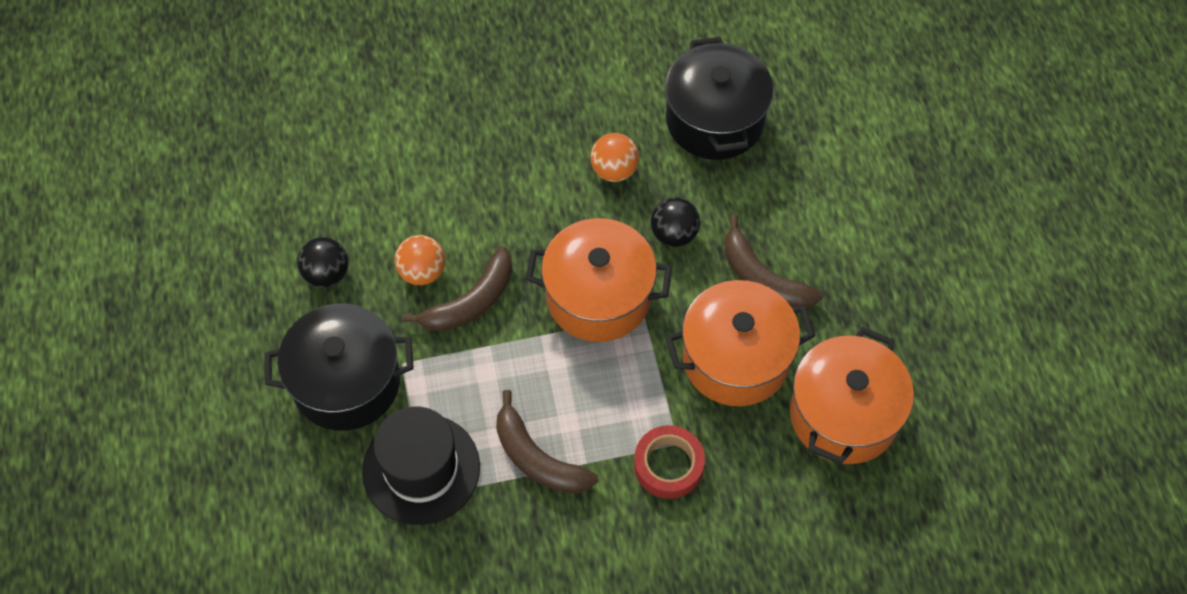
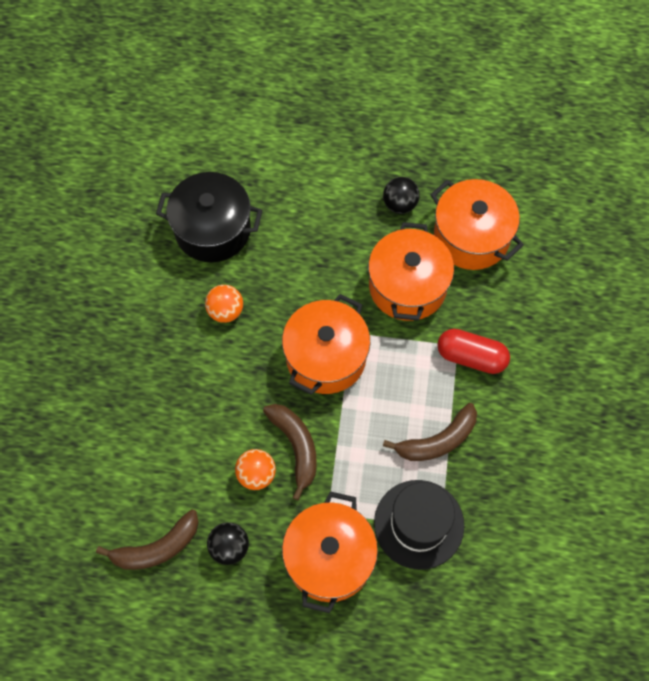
camera: 70 degrees left, 5 degrees up
black pot [264,304,414,431] -> orange pot [282,491,378,613]
red tape [634,425,705,499] -> red capsule [437,329,510,374]
black ball [650,197,700,247] -> black ball moved to [383,177,420,214]
brown banana [724,214,823,308] -> brown banana moved to [96,509,199,570]

